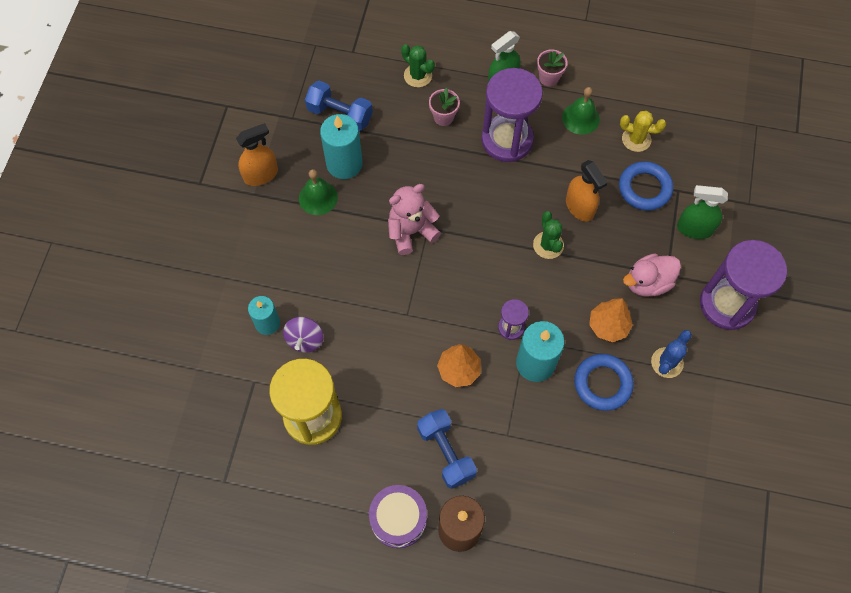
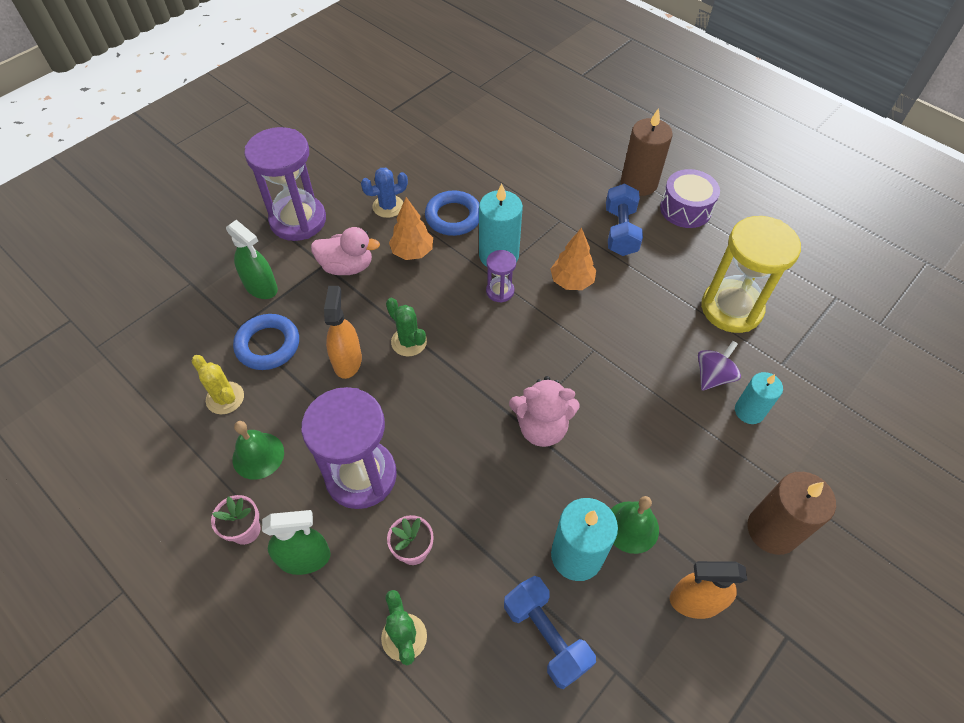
camera: 150 degrees left, 10 degrees down
green cactus [533,211,564,259] -> green cactus turned 60 degrees counterclockwise [386,298,427,357]
none -> brown candle [748,472,836,555]

